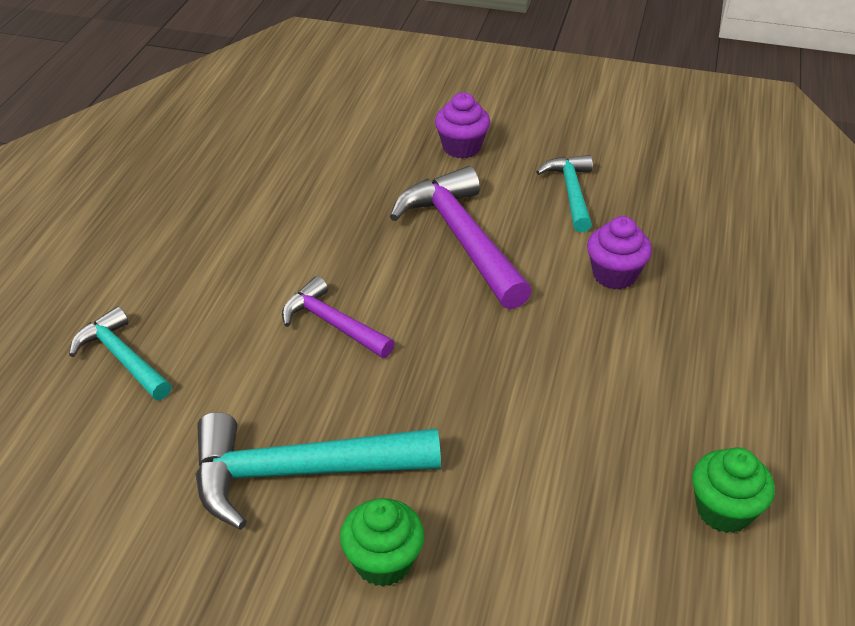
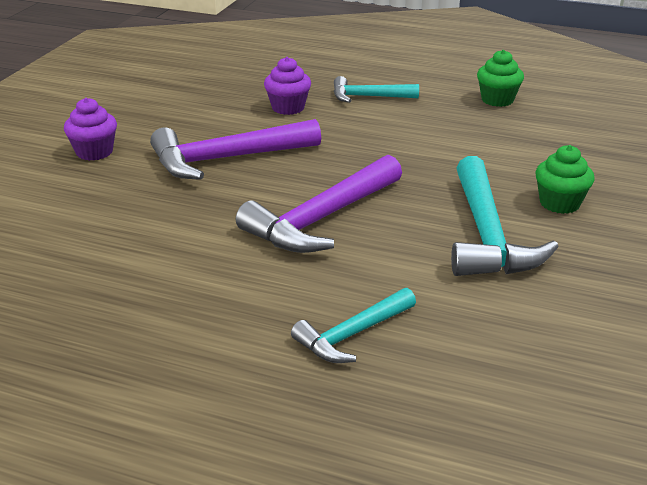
camera: 85 degrees left, 10 degrees down
purple hammer [282,276,395,358] -> purple hammer [236,155,402,253], size x1.69
turquoise hammer [536,155,593,232] -> turquoise hammer moved to [334,76,419,103]

